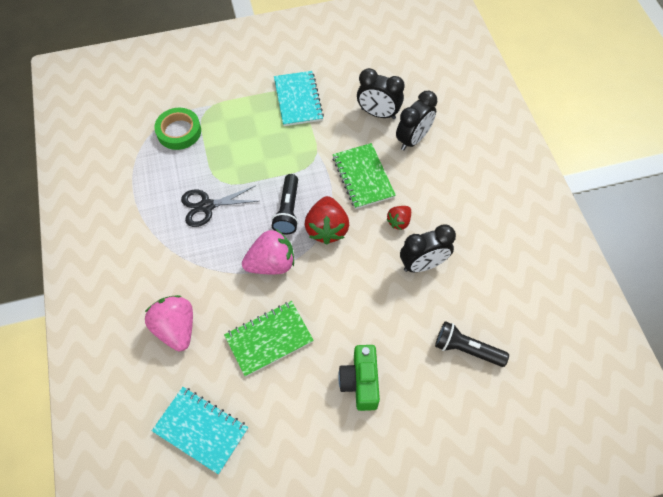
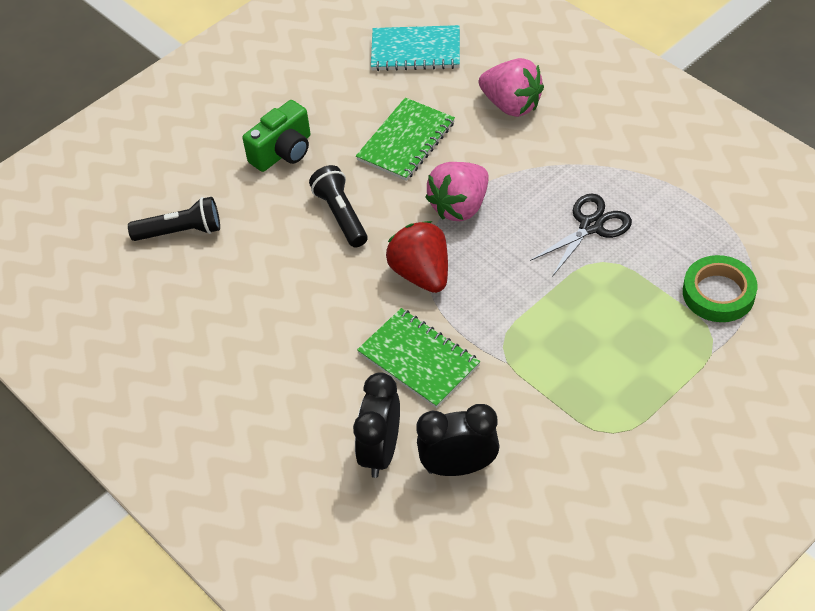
camera: 155 degrees right, 10 degrees down
black flashlight [271,174,298,235] -> black flashlight moved to [309,165,368,248]
turquoise notebook [274,71,324,126] -> none
green camera [338,345,380,411] -> green camera turned 75 degrees clockwise [243,100,311,172]
red strawberry [386,206,411,230] -> none
black clock [400,225,456,272] -> none

